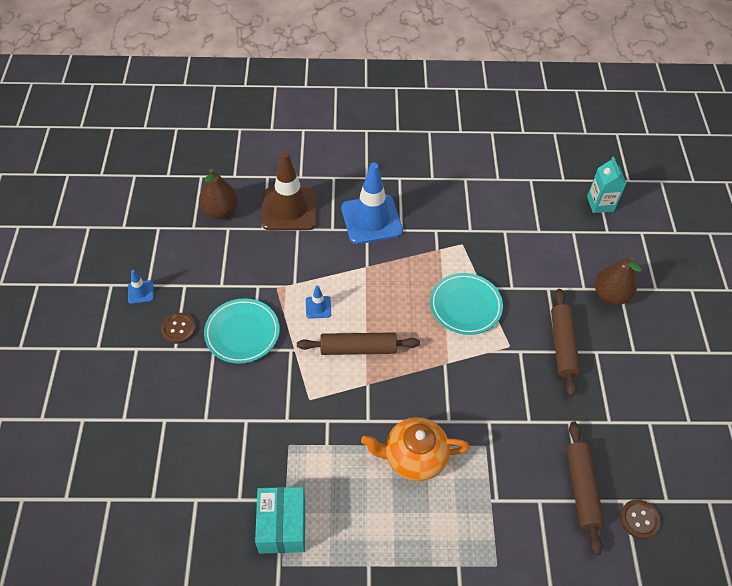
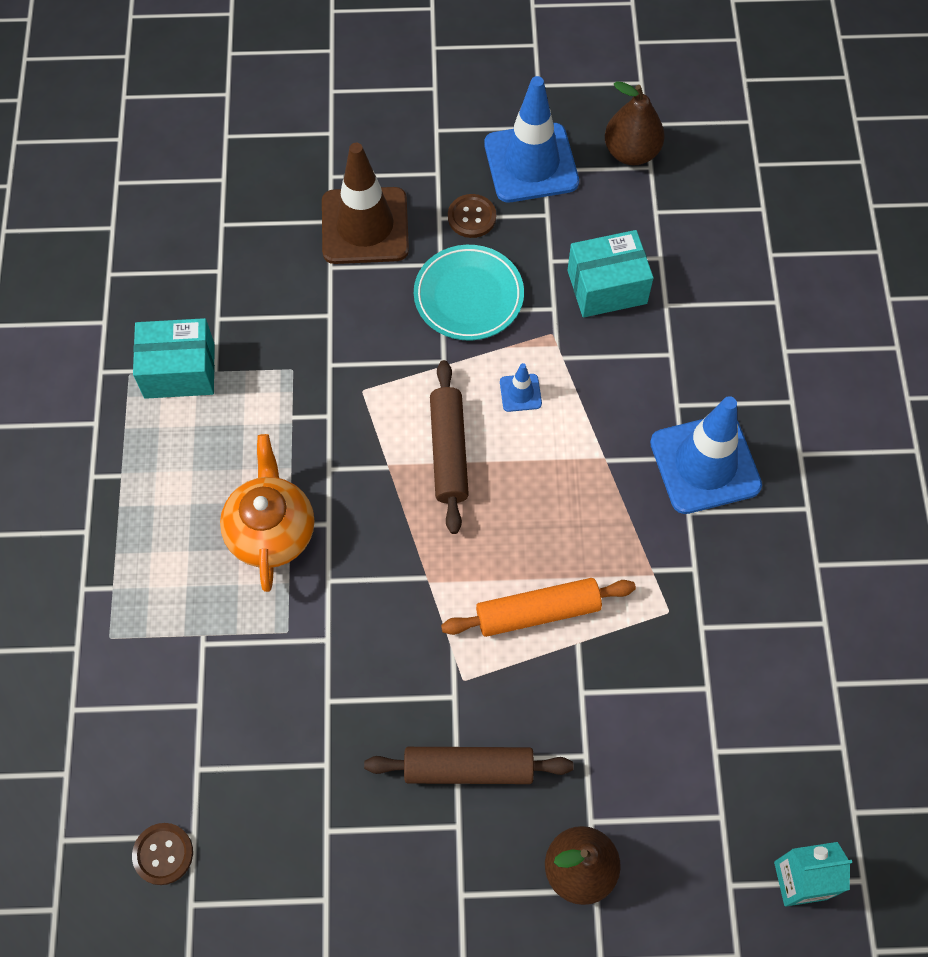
camera: 90 degrees right, 10 degrees up
blue traffic cone [128,270,154,304] -> blue traffic cone [484,76,579,202], size x2.32
brown pear [199,169,238,219] -> brown pear moved to [605,81,665,165]
brown traffic cone [262,152,317,230] -> brown traffic cone moved to [322,143,409,264]
turquoise plate [430,273,503,335] -> orange rolling pin [441,578,636,637]
brown rolling pin [566,421,605,555] -> none
none -> turquoise box [567,230,654,317]

